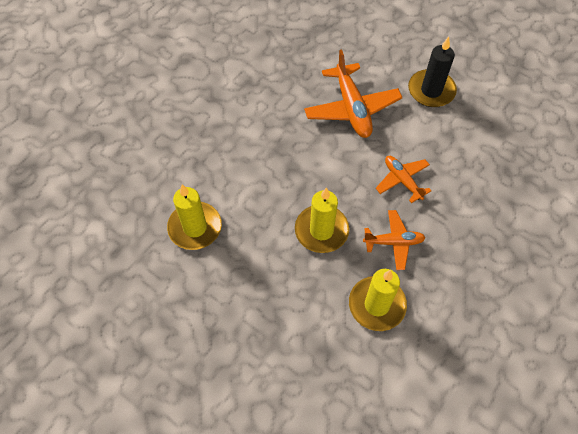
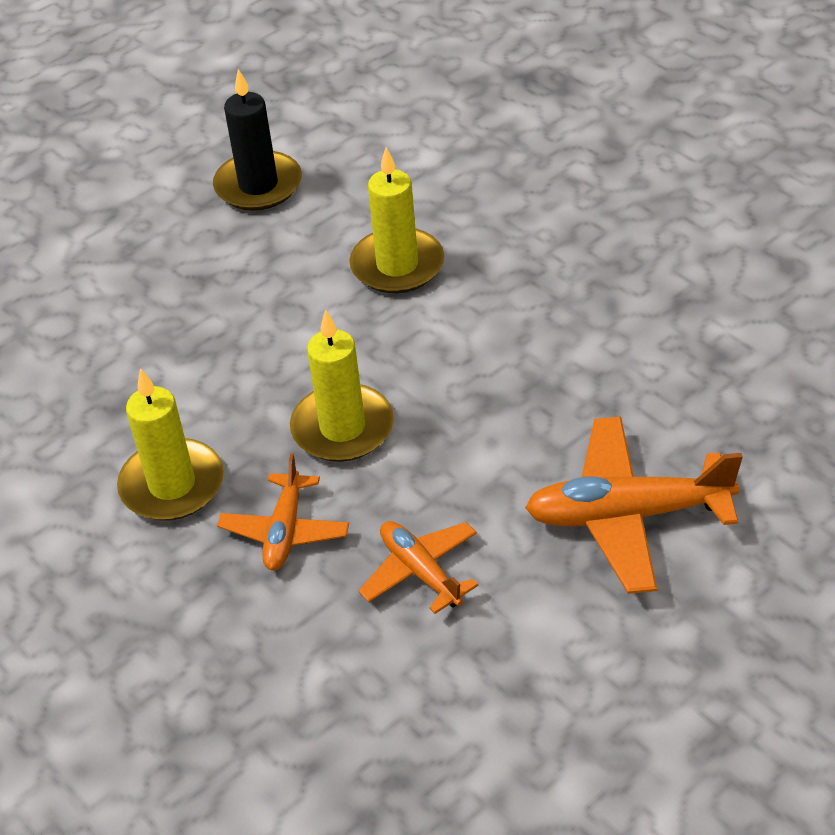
camera: 105 degrees right, 15 degrees down
orange plane [376,156,431,203] -> orange plane turned 105 degrees counterclockwise [358,521,479,614]
black candle [408,37,457,107] -> black candle moved to [213,69,302,211]

